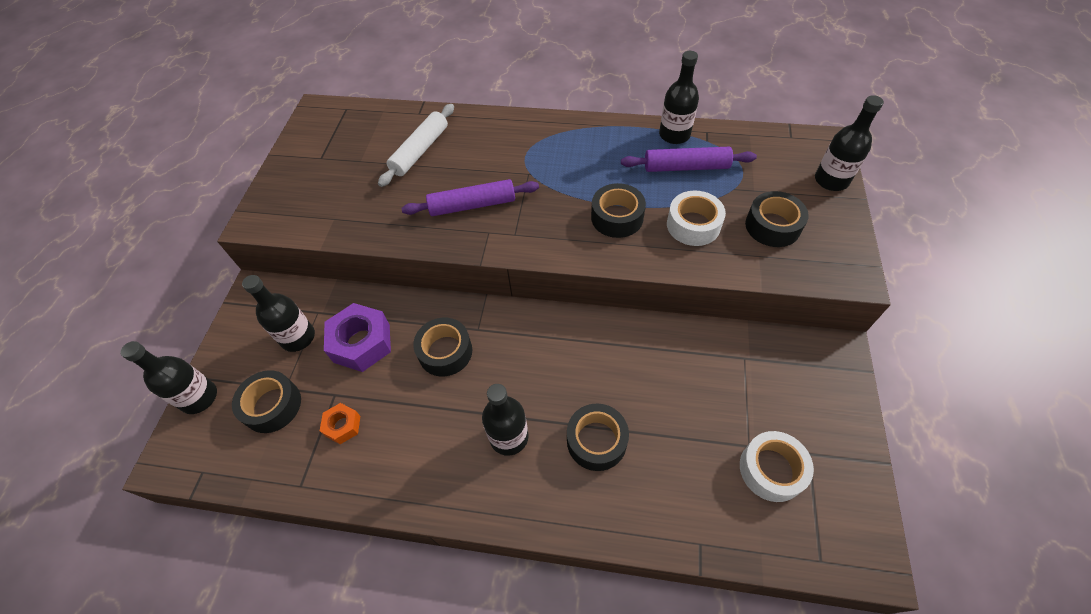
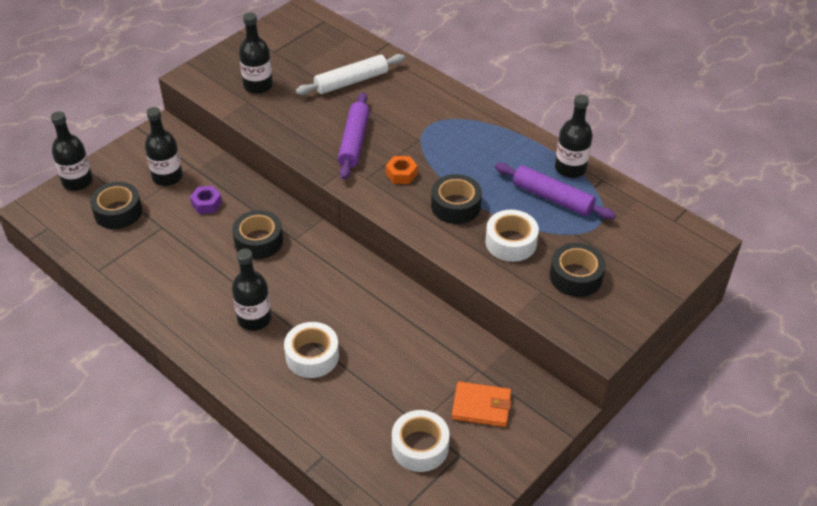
camera: 30 degrees right, 10 degrees down
orange nut [320,403,360,444] -> orange nut moved to [386,156,418,184]
purple nut [324,303,391,372] -> purple nut [190,186,222,214], size x0.53
purple rolling pin [401,179,539,216] -> purple rolling pin turned 75 degrees clockwise [338,92,370,180]
black tape [567,404,629,471] -> white tape [284,322,339,378]
black bottle [815,95,884,191] -> black bottle moved to [239,13,273,94]
none -> orange wallet [452,381,512,427]

